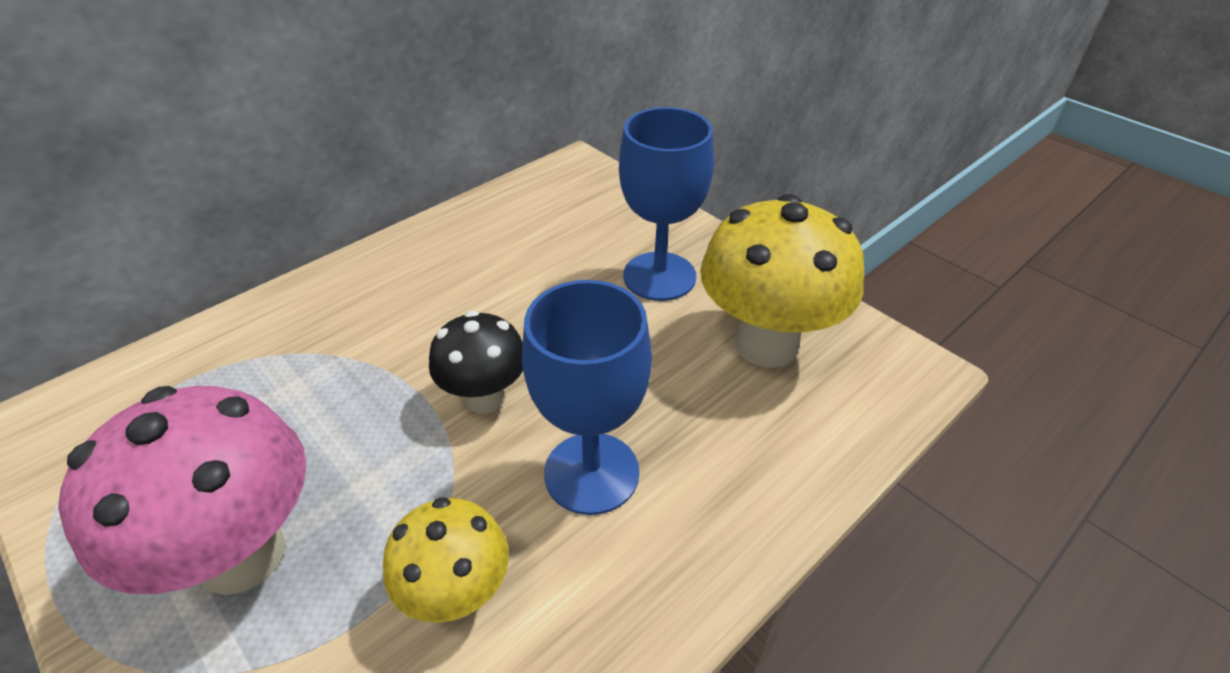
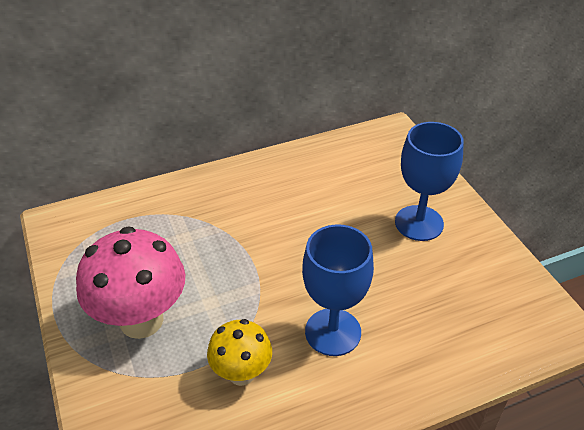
camera: 20 degrees right, 0 degrees up
black mushroom [429,311,523,414] -> none
yellow mushroom [700,194,864,368] -> none

